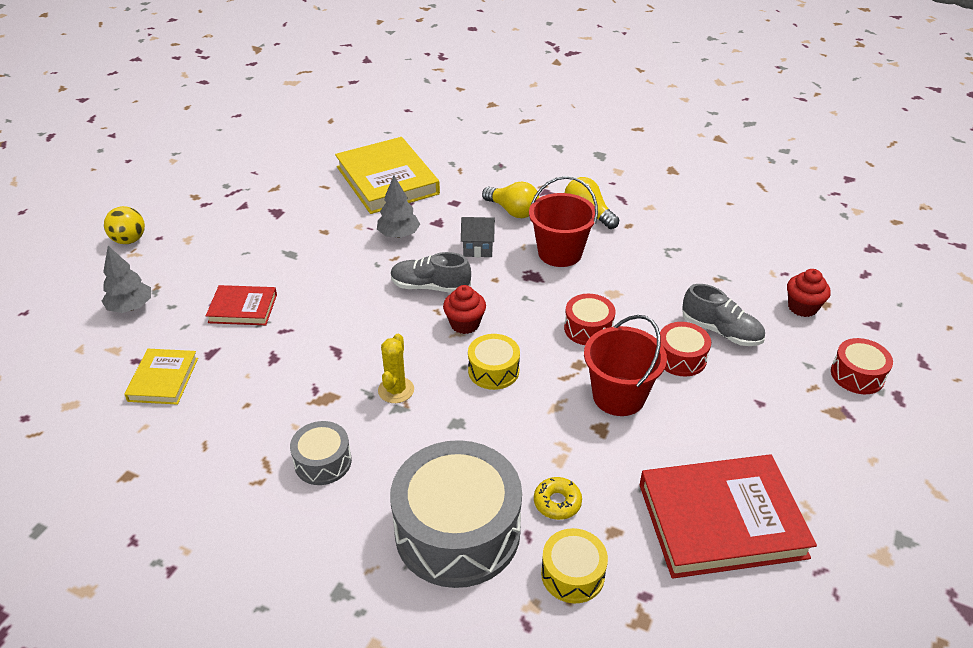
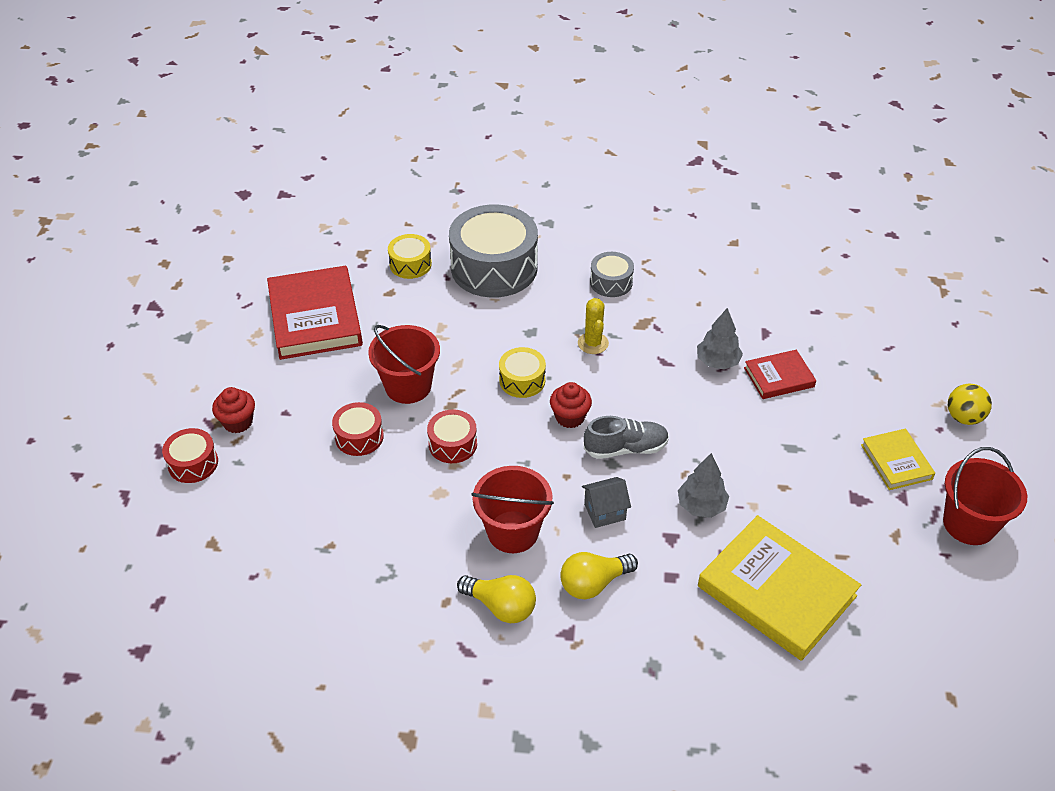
camera: 160 degrees right, 5 degrees up
grey tree [102,246,151,313] -> grey tree moved to [697,308,743,370]
yellow book [124,349,198,405] -> yellow book moved to [861,429,935,490]
yellow light bulb [482,181,539,218] -> yellow light bulb turned 45 degrees counterclockwise [560,552,638,599]
yellow donut [534,477,582,520] -> none
red book [639,455,817,578] -> red book turned 75 degrees counterclockwise [267,266,363,360]
grey shoe [682,284,765,346] -> none
red cupcake [787,269,831,317] -> red cupcake moved to [212,387,255,433]
none -> red bucket [943,447,1027,545]

